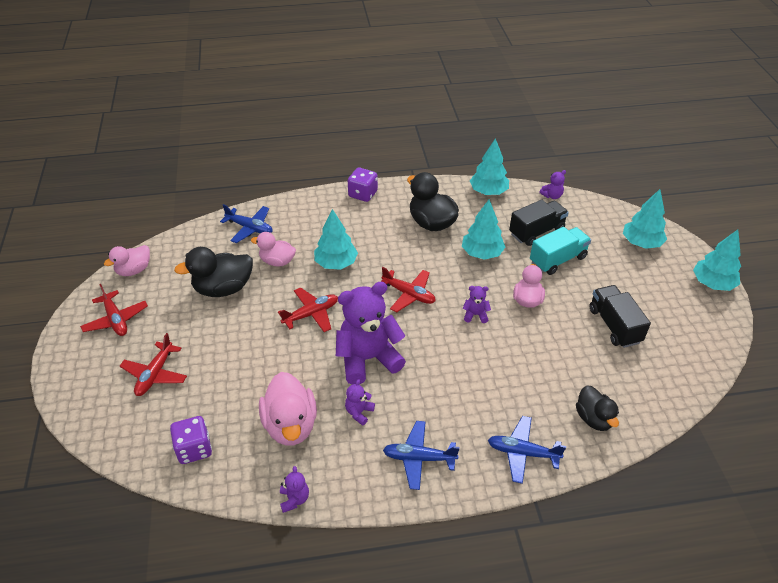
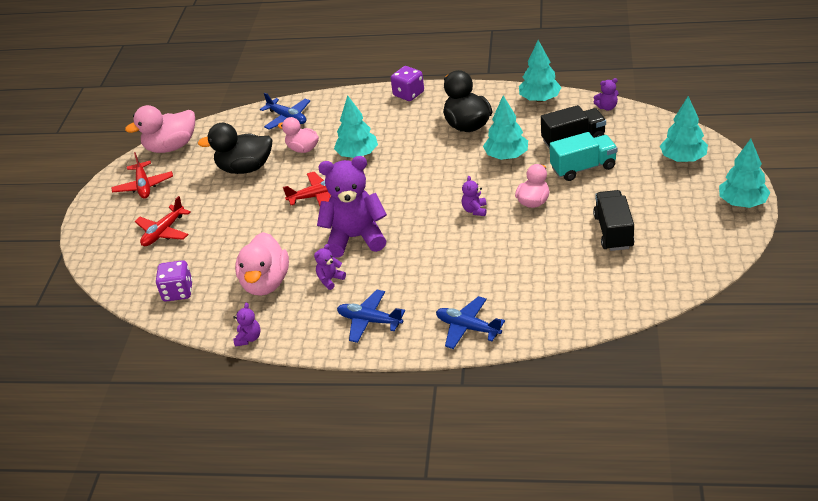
camera: 20 degrees right, 5 degrees down
pink duck [104,245,150,276] -> pink duck [125,105,195,153], size x1.57
red plane [381,267,436,312] -> none
purple teddy bear [463,286,491,323] -> purple teddy bear turned 105 degrees counterclockwise [462,176,487,216]
black duck [576,385,619,431] -> none

